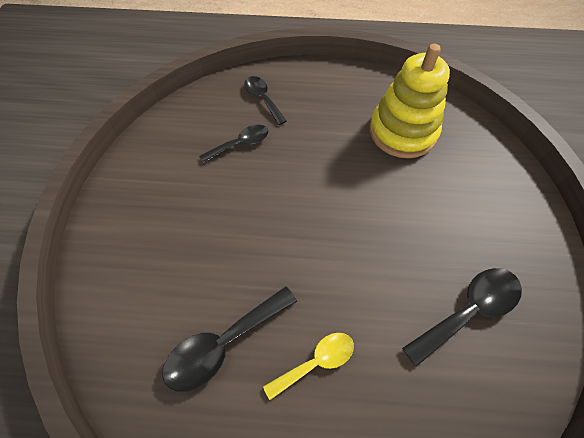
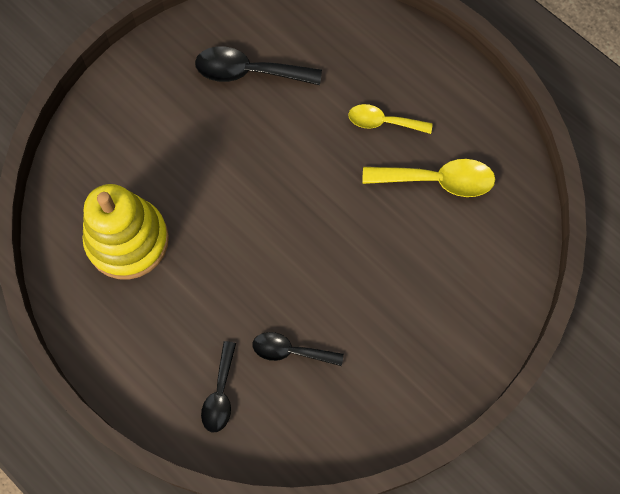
camera: 140 degrees left, 10 degrees up
black spoon [162,286,297,392] -> yellow spoon [363,159,495,197]

